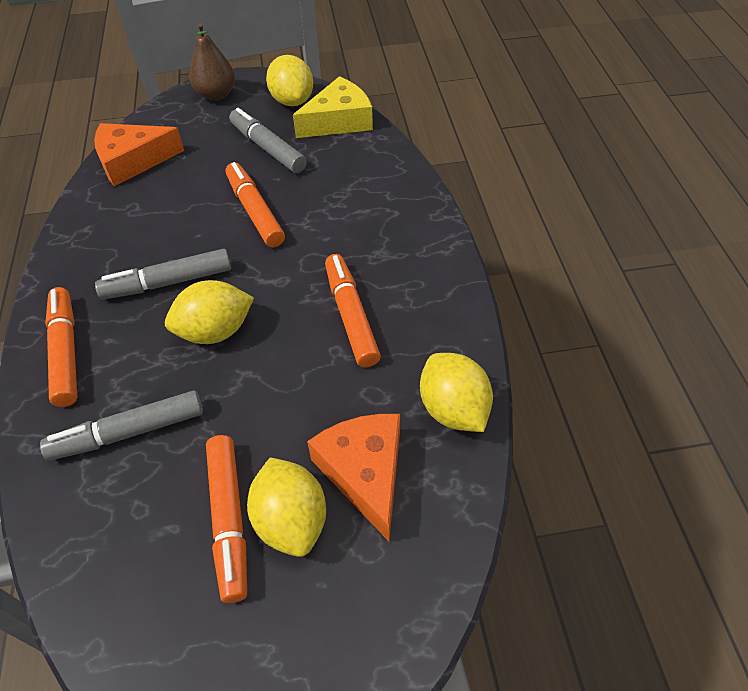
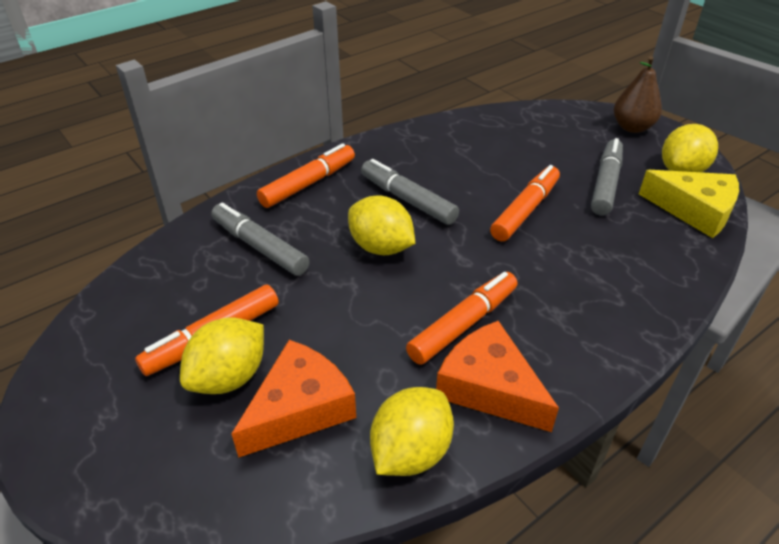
camera: 60 degrees right, 10 degrees down
orange cheese [94,123,184,186] -> orange cheese moved to [436,321,559,432]

